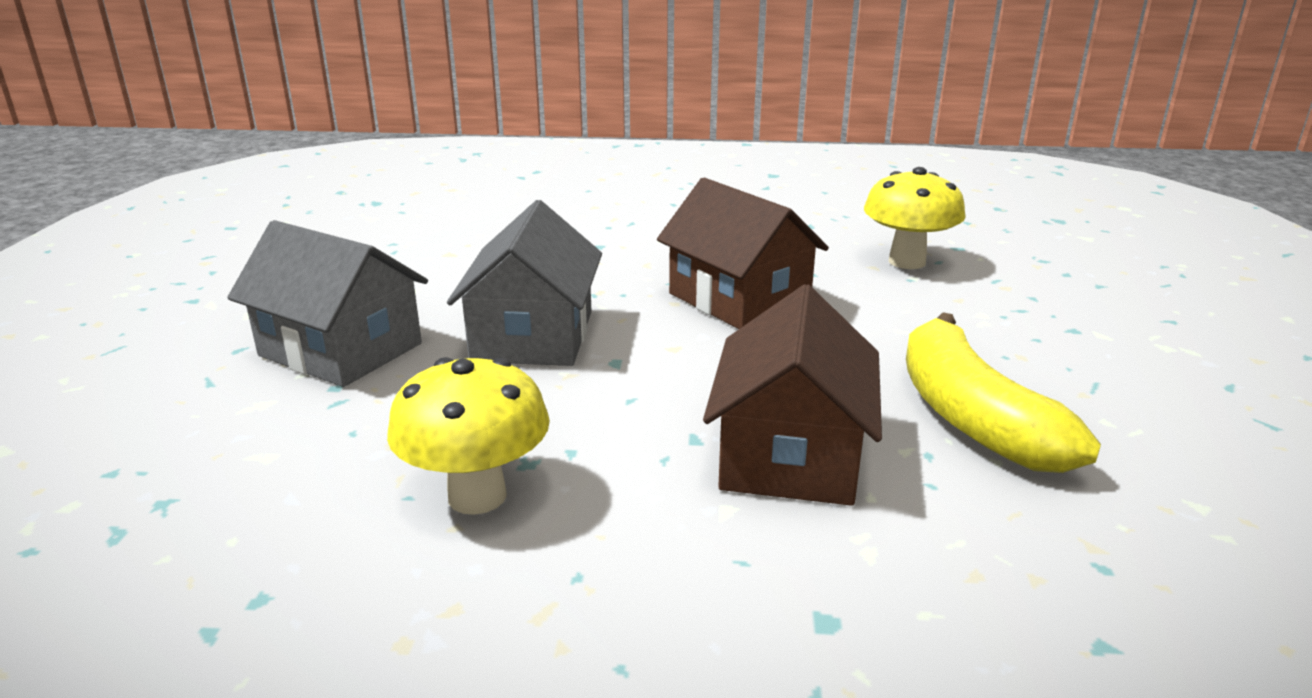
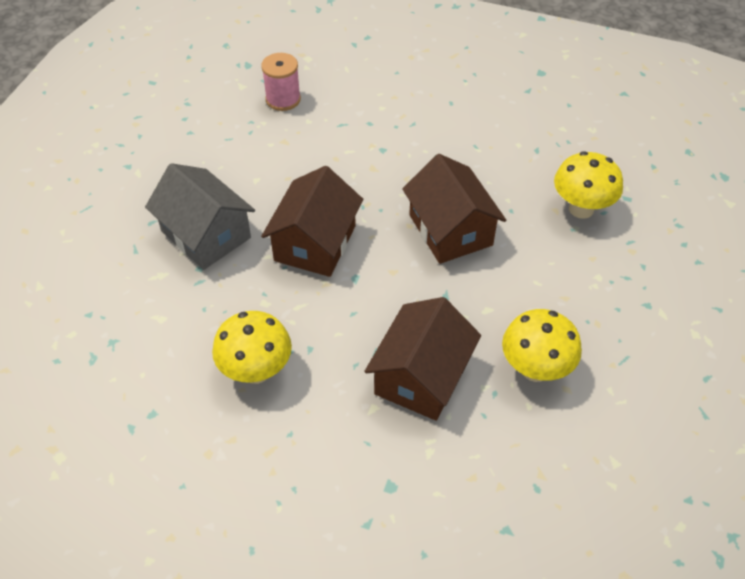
camera: 15 degrees right, 25 degrees up
grey house [447,200,602,366] -> brown house [261,166,363,277]
yellow banana [906,312,1101,473] -> yellow mushroom [502,309,582,382]
none -> pink spool [261,53,301,111]

